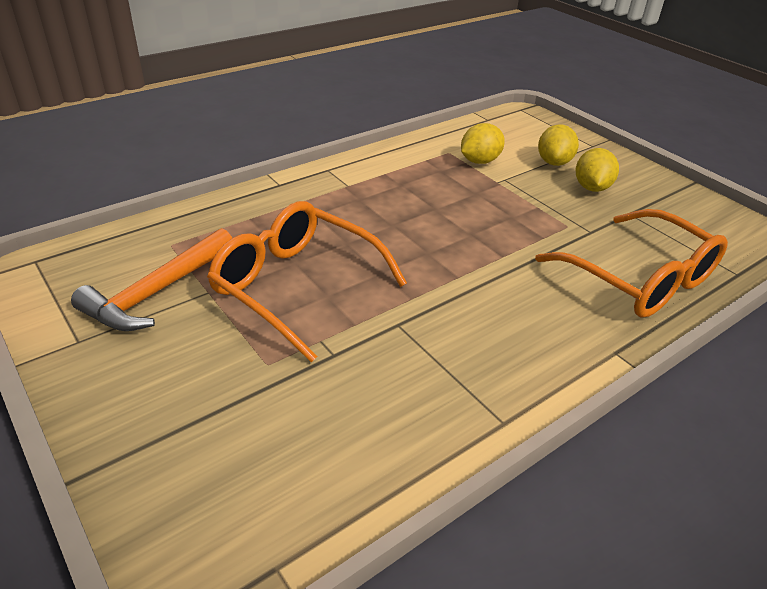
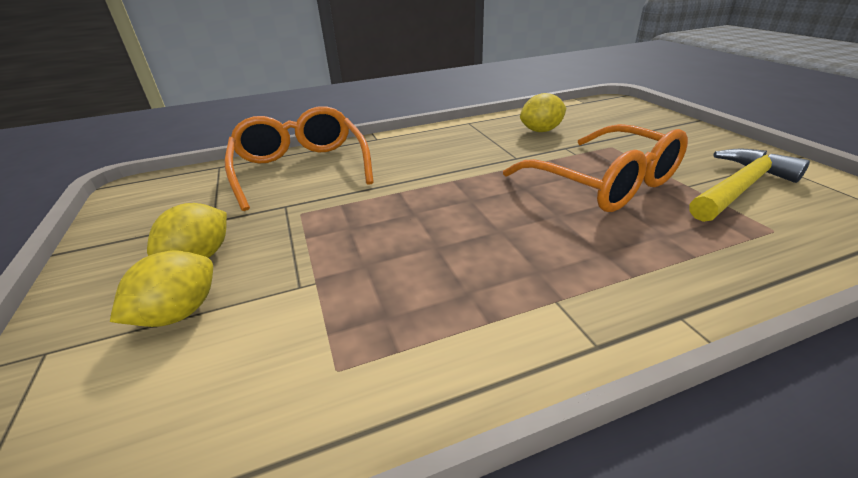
camera: 160 degrees left, 5 degrees down
orange hammer [71,228,232,331] -> yellow hammer [689,149,810,222]
yellow lemon [461,123,505,164] -> yellow lemon moved to [520,93,566,132]

